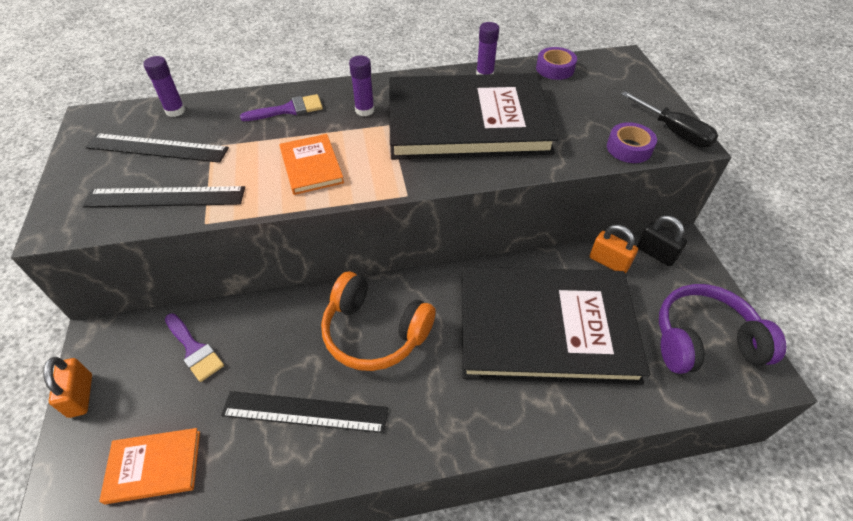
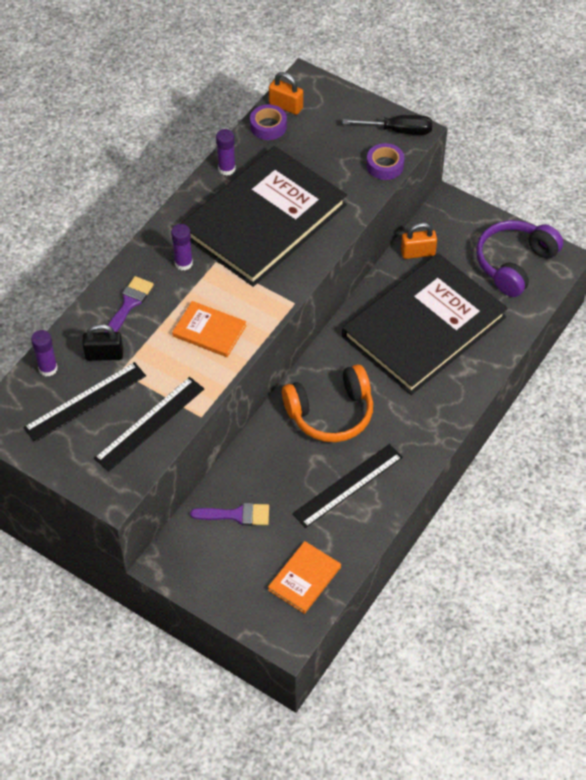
camera: 45 degrees left, 5 degrees up
orange padlock [43,357,92,418] -> orange padlock moved to [269,72,303,115]
black padlock [637,215,687,266] -> black padlock moved to [82,324,123,361]

